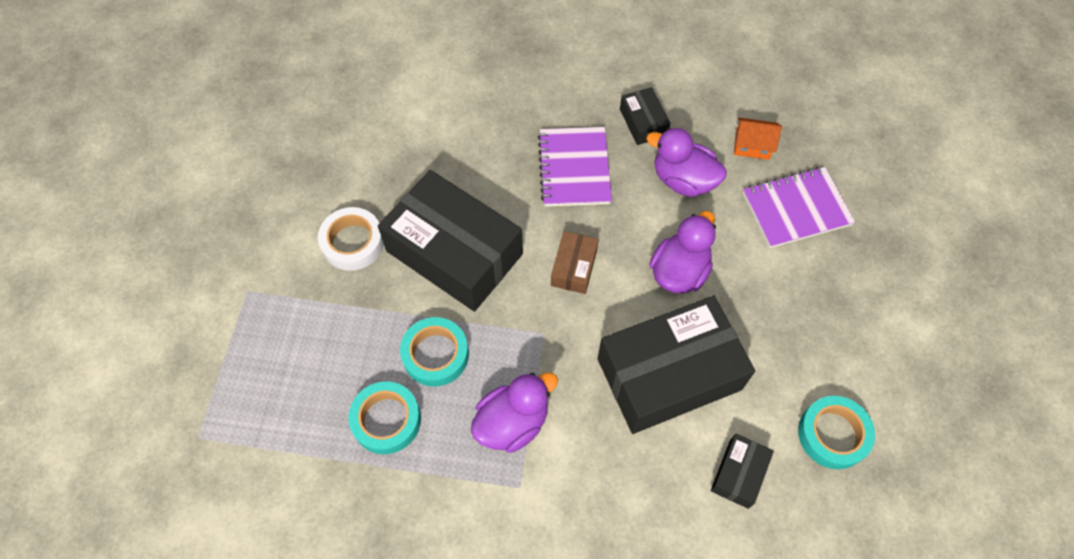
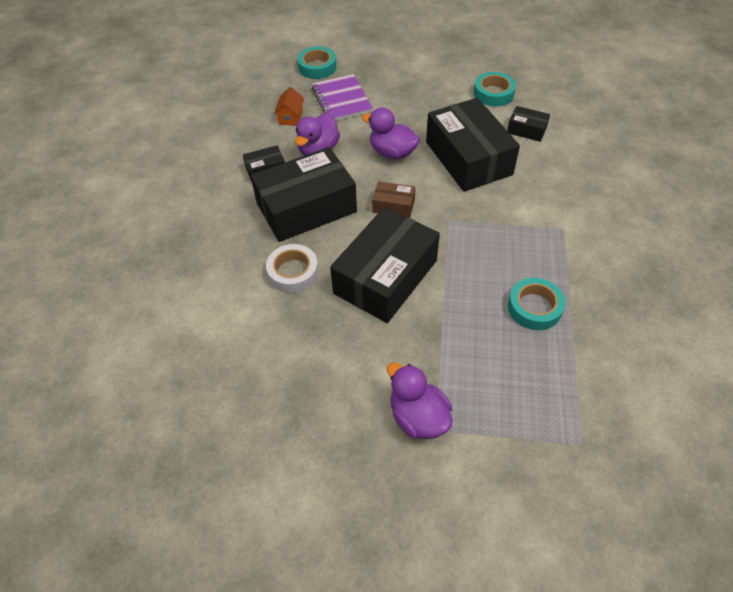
camera: 90 degrees left, 10 degrees down
white tape [318,207,384,271] -> white tape moved to [266,244,319,293]
turquoise tape [400,317,469,387] -> turquoise tape moved to [297,47,337,79]
purple duck [471,373,558,453] -> purple duck moved to [387,362,452,439]
purple notebook [538,127,612,207] -> black box [250,147,357,242]

